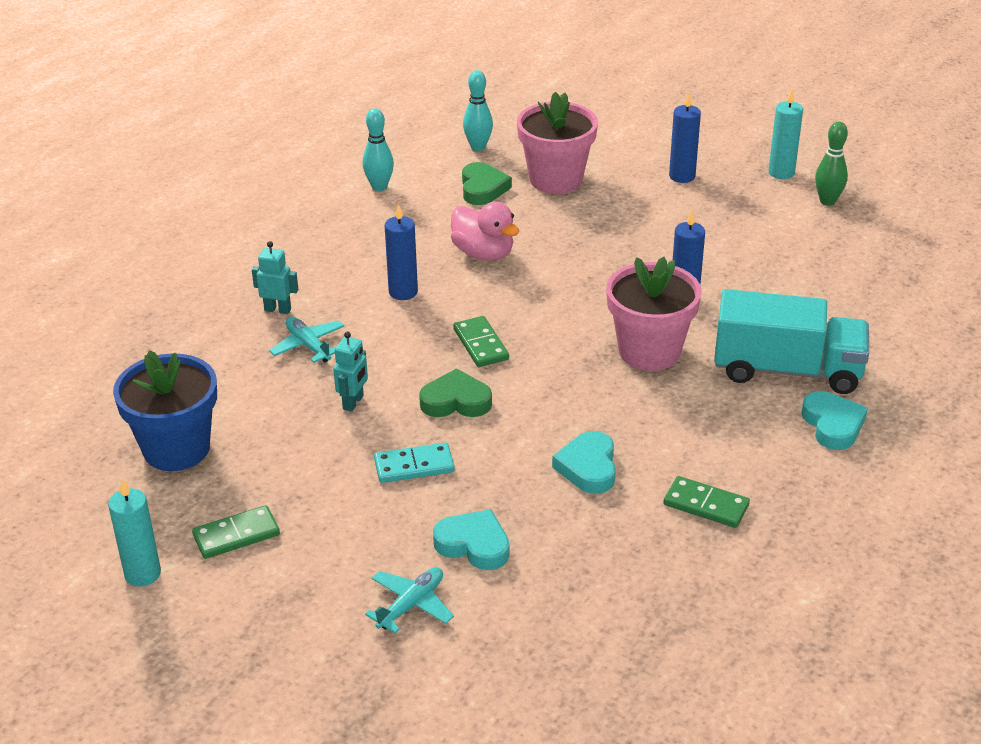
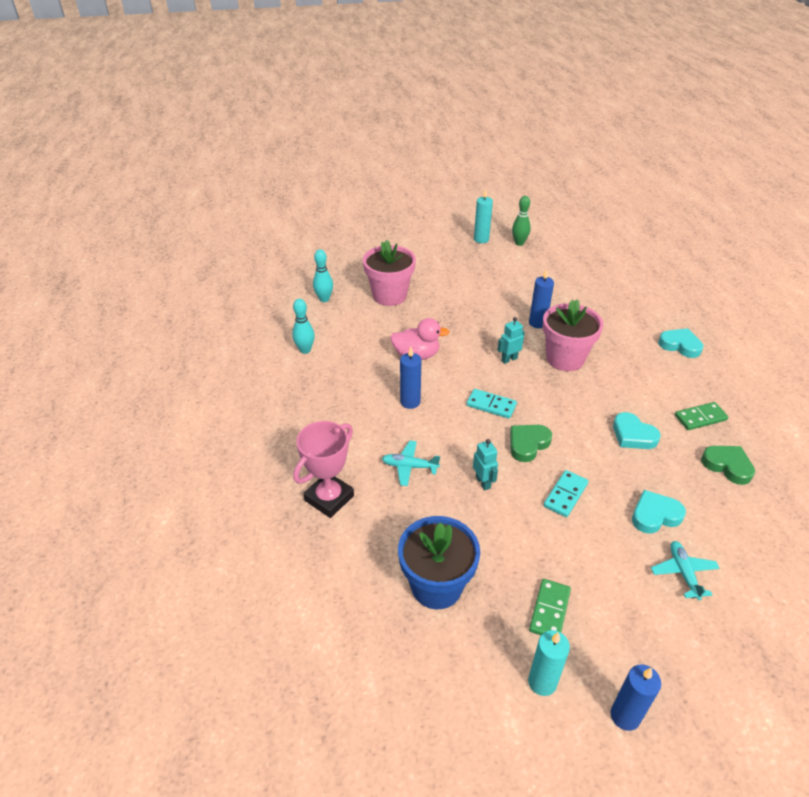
camera: 45 degrees left, 5 degrees up
turquoise robot [252,241,298,314] -> turquoise robot moved to [498,317,525,364]
green domino [453,316,509,367] -> turquoise domino [466,389,517,419]
green heart [462,162,512,205] -> green heart moved to [701,446,755,485]
blue candle [669,93,701,183] -> blue candle moved to [610,664,661,731]
turquoise truck [714,289,869,394] -> none
none -> pink trophy [293,421,354,518]

